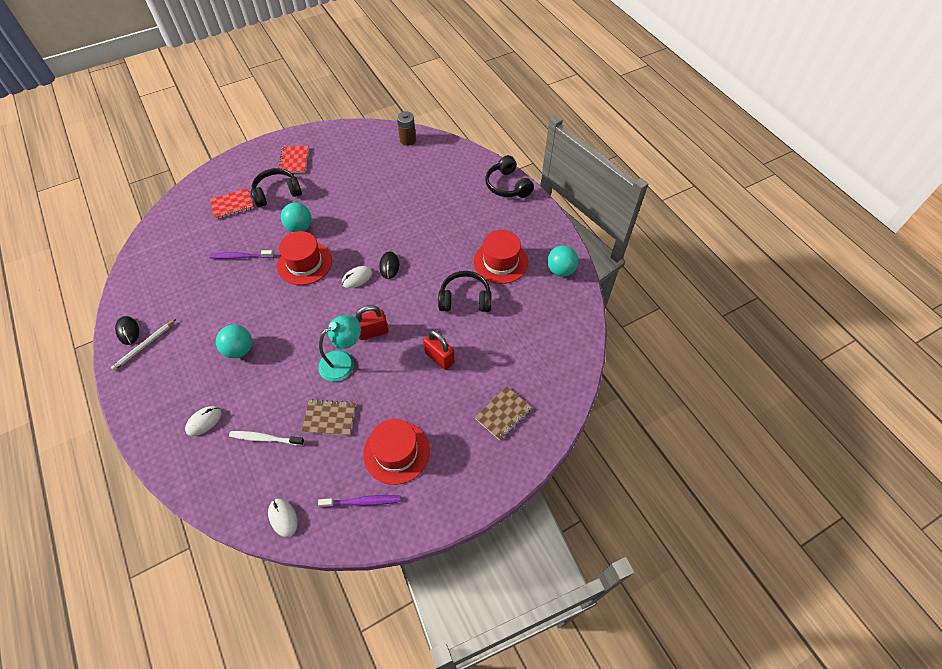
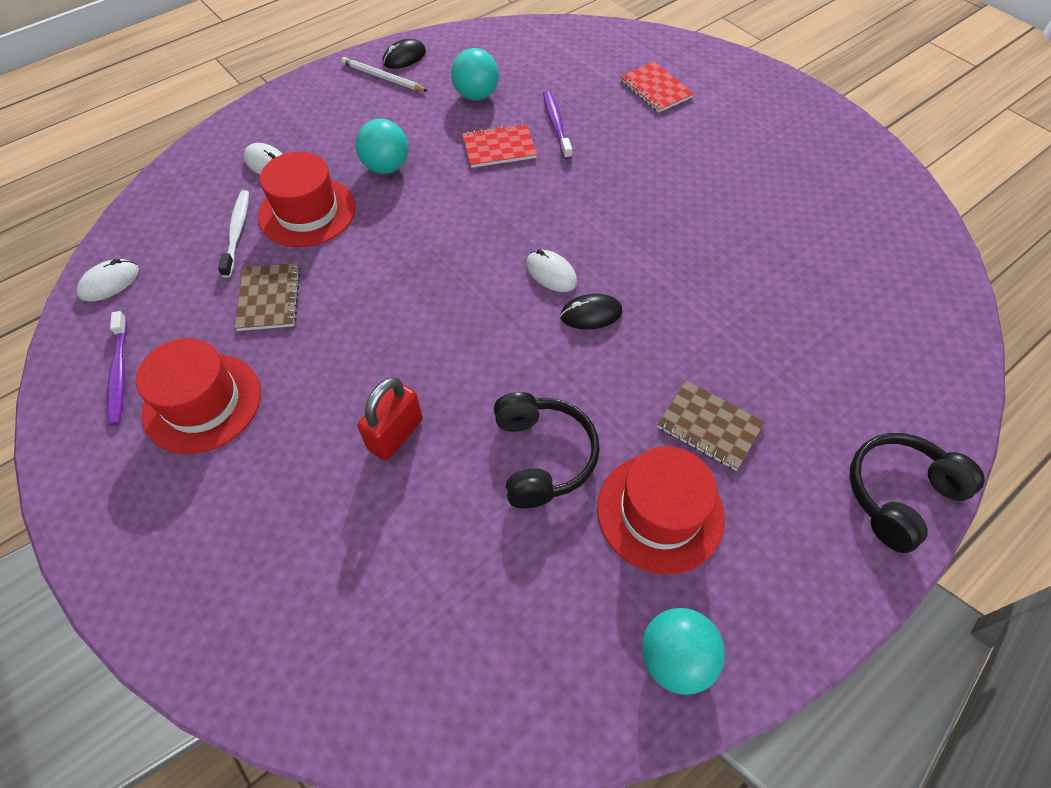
camera: 80 degrees right, 0 degrees up
black headphones [251,168,302,208] -> none
red hat [277,231,332,285] -> red hat moved to [258,152,356,247]
red notebook [278,146,309,173] -> red notebook moved to [462,123,537,168]
turquoise ball [281,203,312,232] -> turquoise ball moved to [451,48,499,101]
turquoise lamp [318,315,361,382] -> none
red padlock [355,305,388,340] -> none
brown battery [397,112,416,146] -> none
brown notebook [475,386,532,440] -> brown notebook moved to [657,381,765,471]

